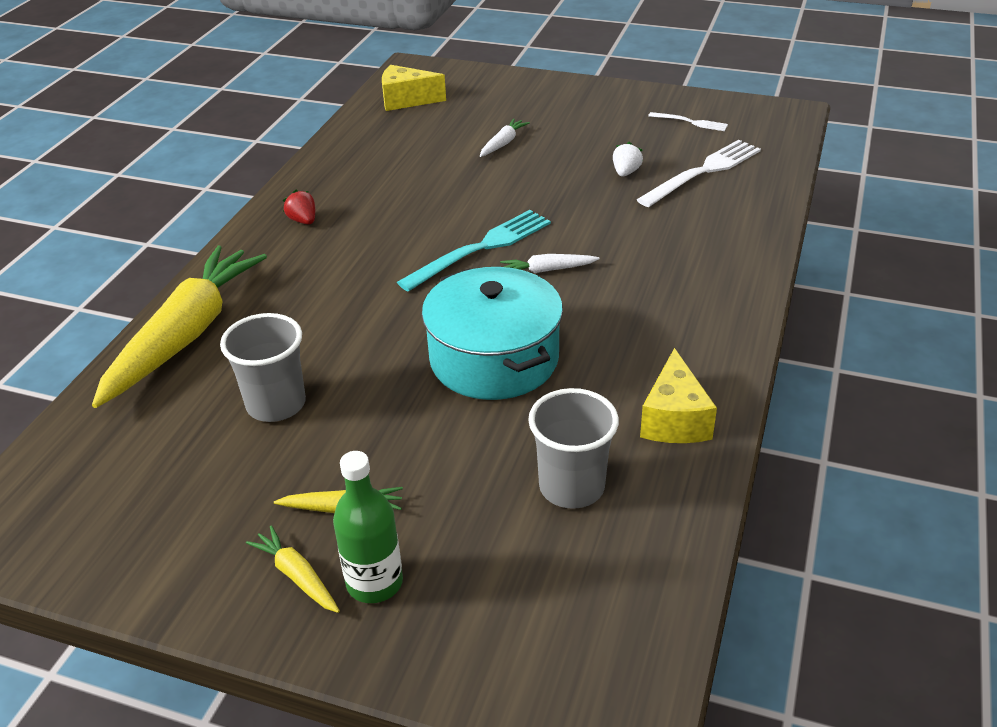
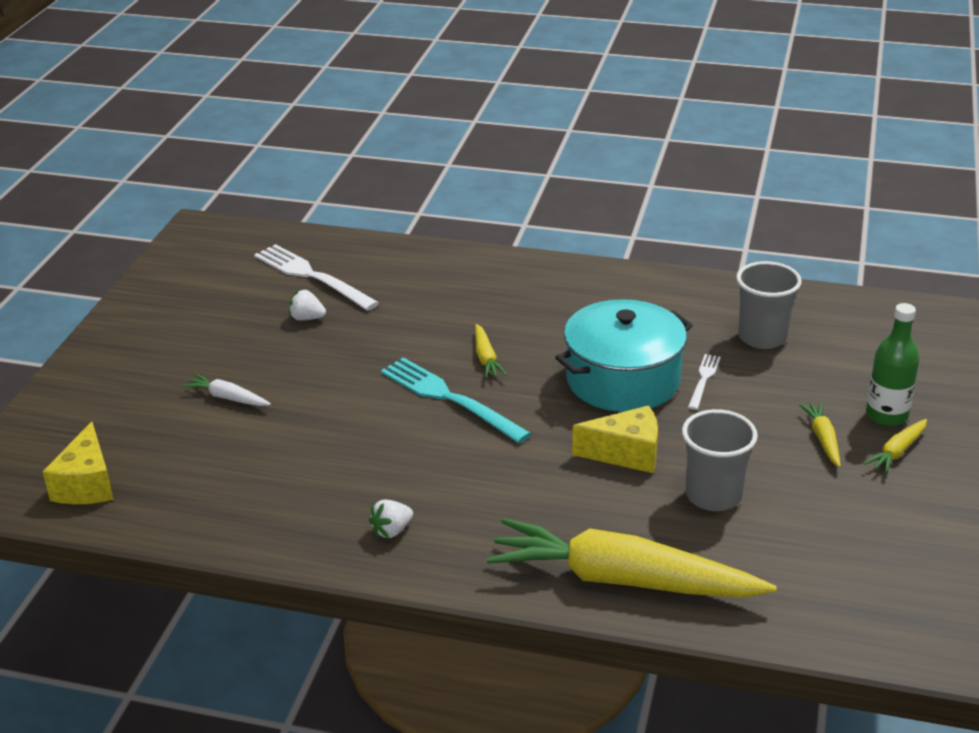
camera: 95 degrees left, 5 degrees down
red strawberry [283,189,315,224] -> white strawberry [369,500,413,538]
white carrot [500,254,600,273] -> yellow carrot [475,324,507,379]
yellow cheese [640,348,717,443] -> yellow cheese moved to [572,405,658,473]
white fork [648,112,728,131] -> white fork moved to [688,354,721,410]

